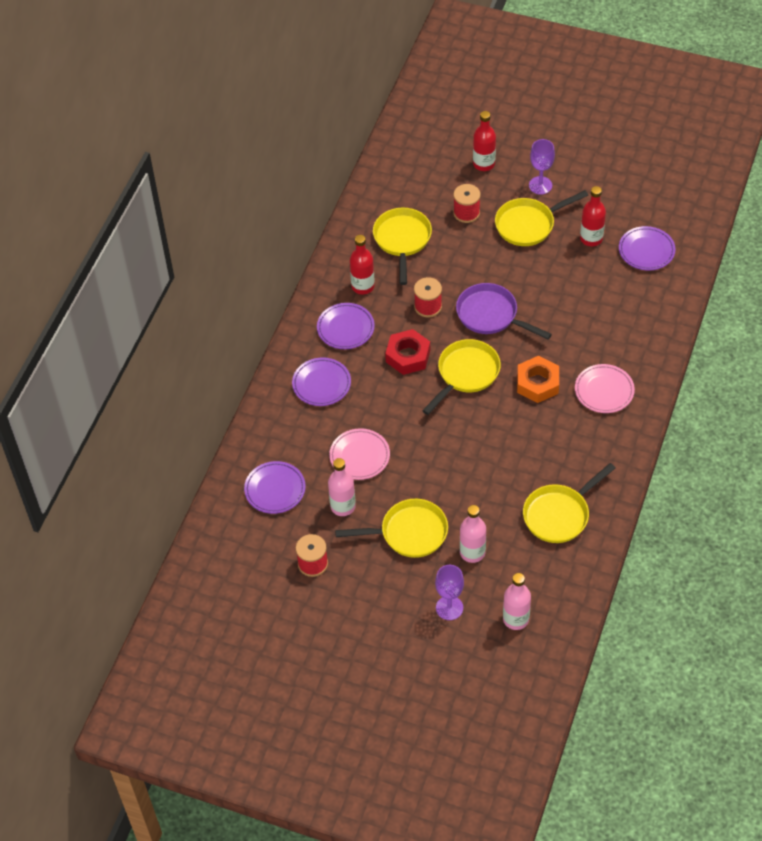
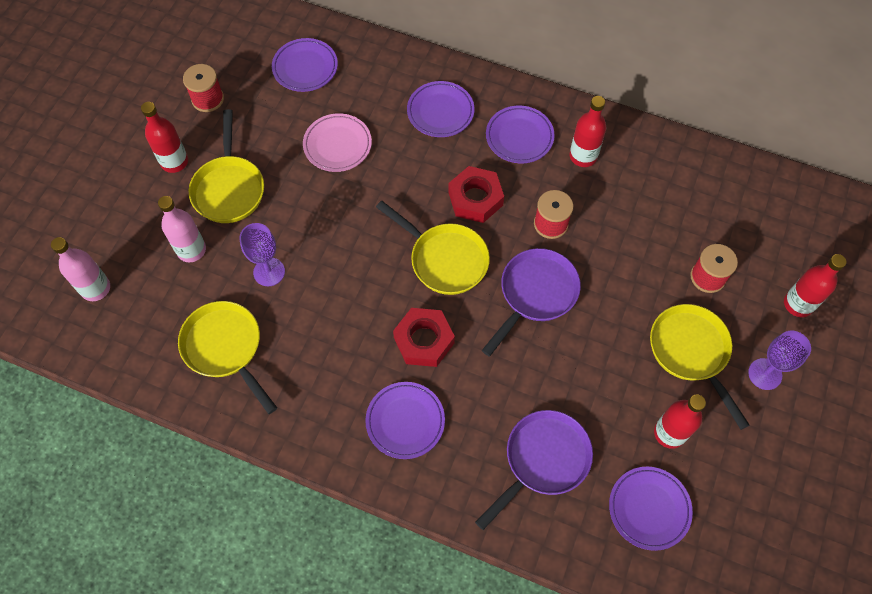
camera: 90 degrees right, 10 degrees up
pink bottle [328,458,356,516] -> none
yellow pan [373,208,432,285] -> none
purple goblet [435,565,464,620] -> purple goblet moved to [240,223,285,286]
orange nut [517,356,559,403] -> red nut [393,308,455,367]
pink plate [575,364,635,413] -> purple plate [365,382,445,459]
none -> red bottle [141,102,188,173]
none -> purple pan [475,410,593,530]

